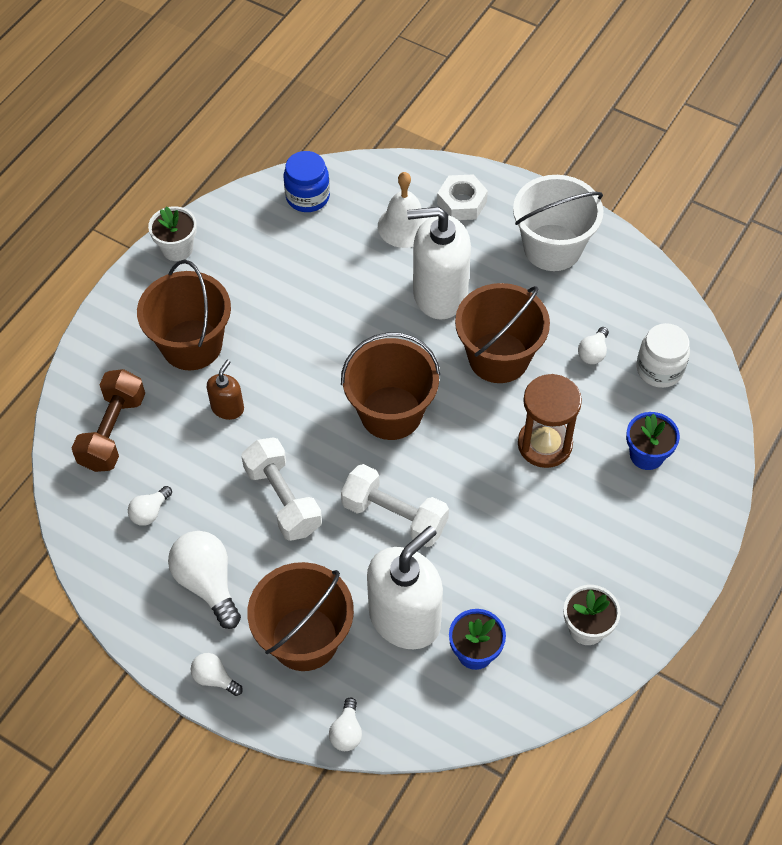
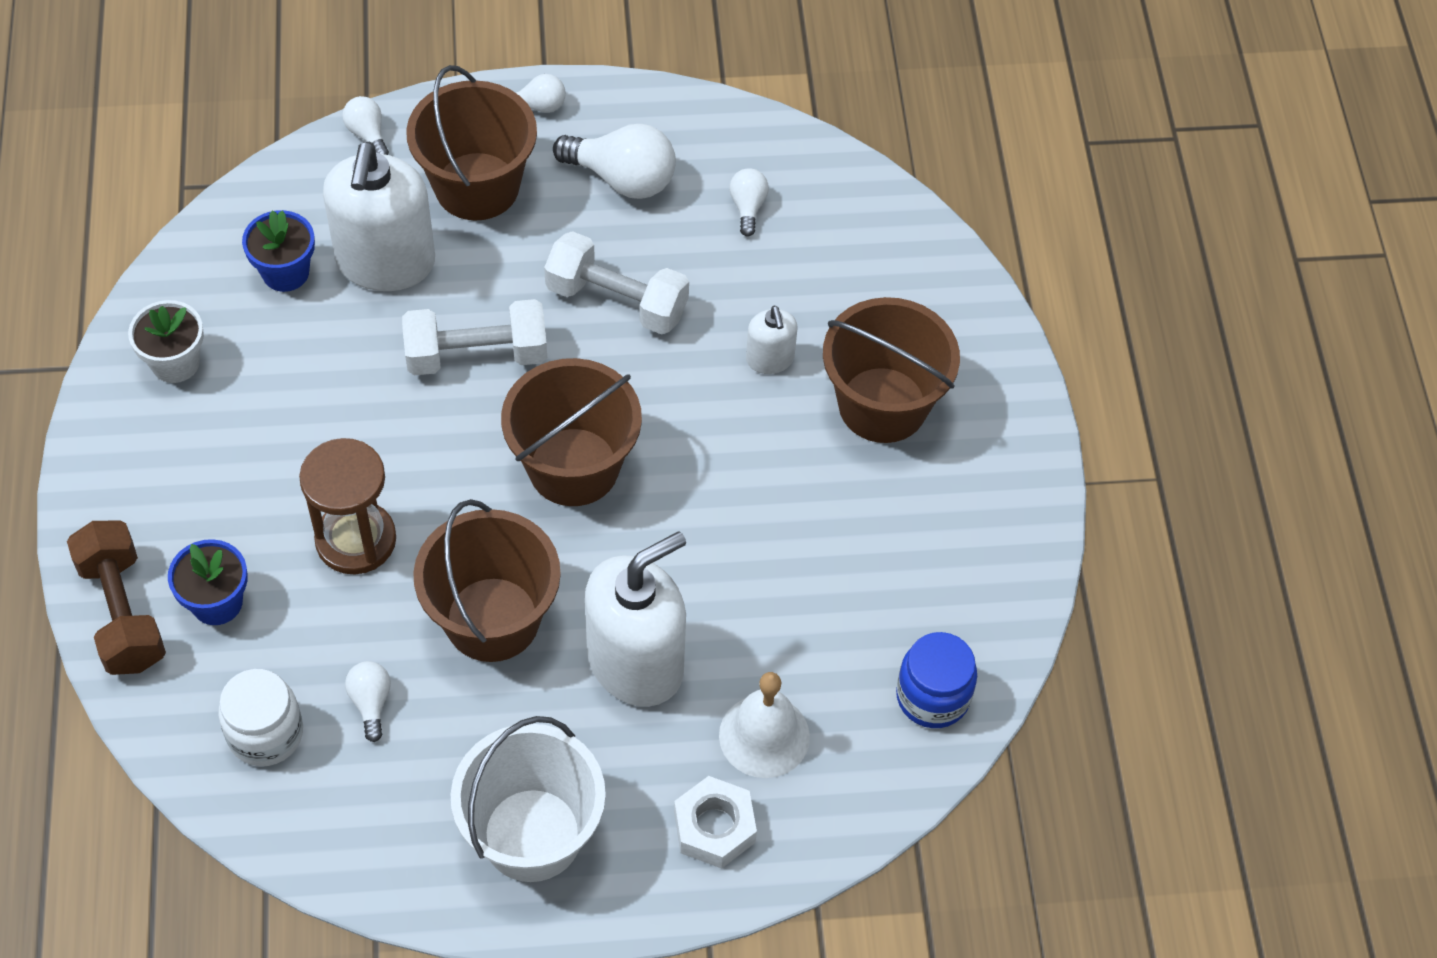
camera: 140 degrees right, 0 degrees up
brown dumbbell [72,369,145,472] -> brown dumbbell moved to [67,520,166,675]
white flower pot [148,206,197,261] -> none
brown soap dispenser [207,360,244,420] -> white soap dispenser [746,306,798,374]

